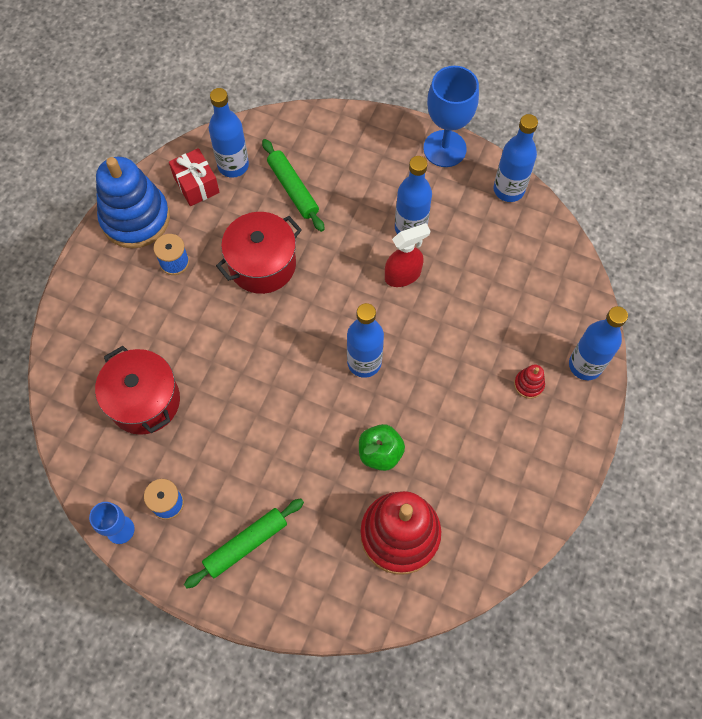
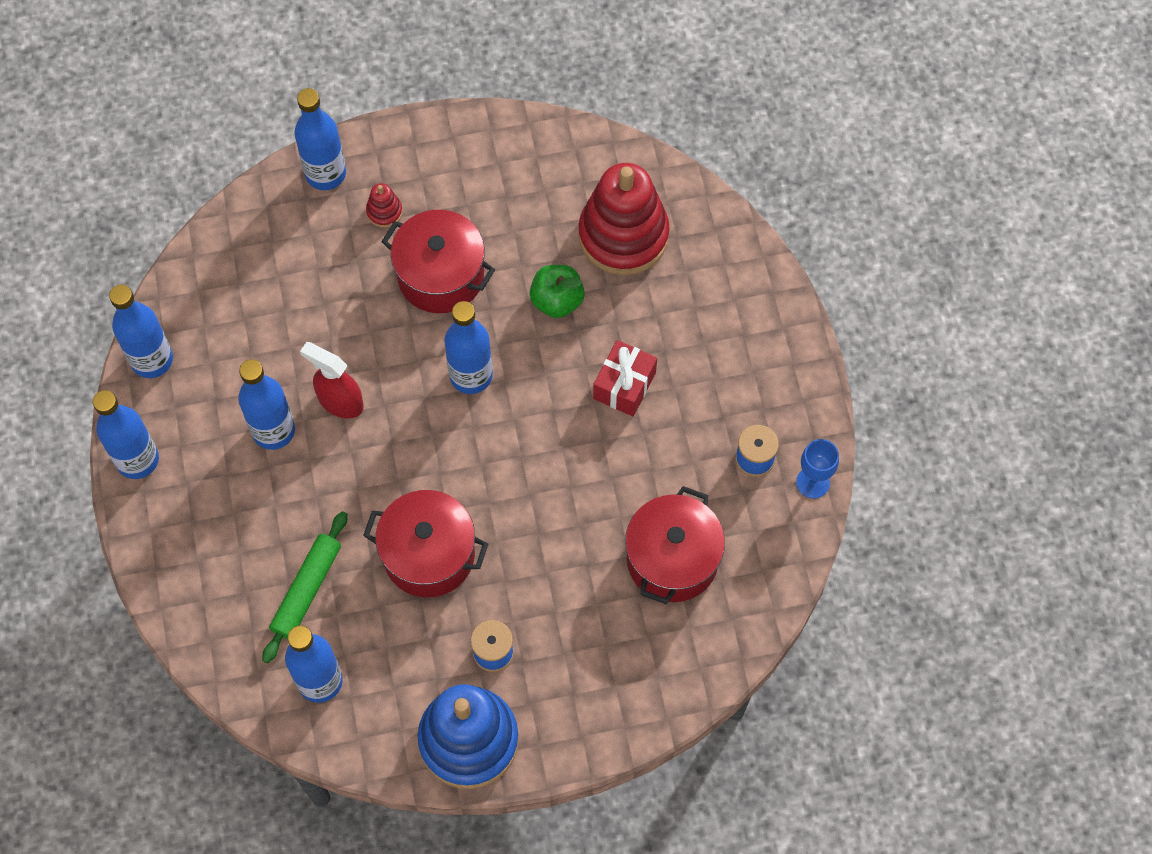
camera: 125 degrees left, 0 degrees up
red gift [169,148,220,206] -> red gift moved to [593,340,657,417]
green rolling pin [184,499,304,589] -> none
blue goblet [423,66,479,167] -> blue bottle [93,390,159,479]
none -> red pot [382,210,495,313]

